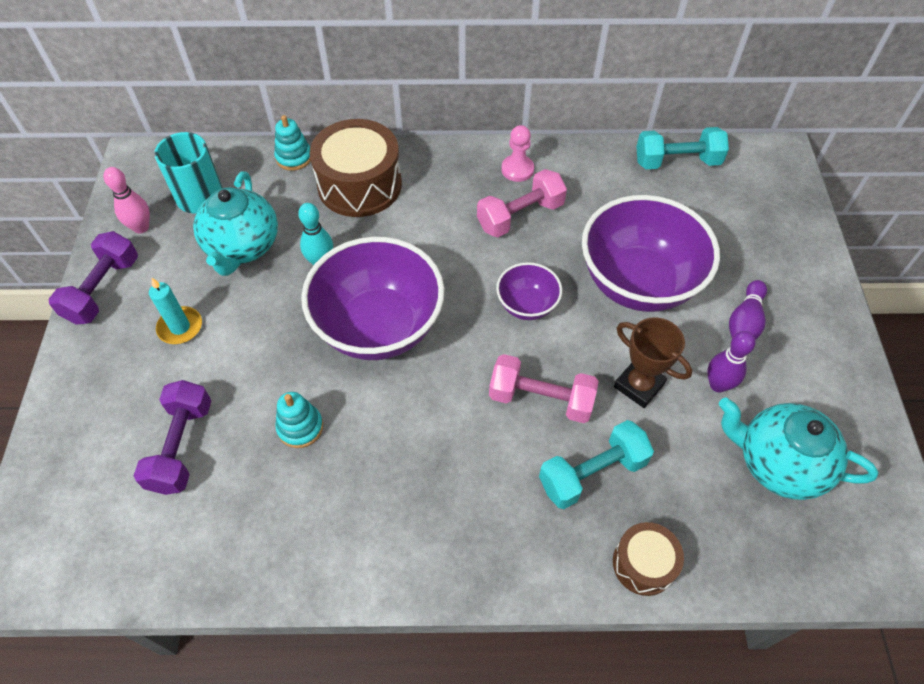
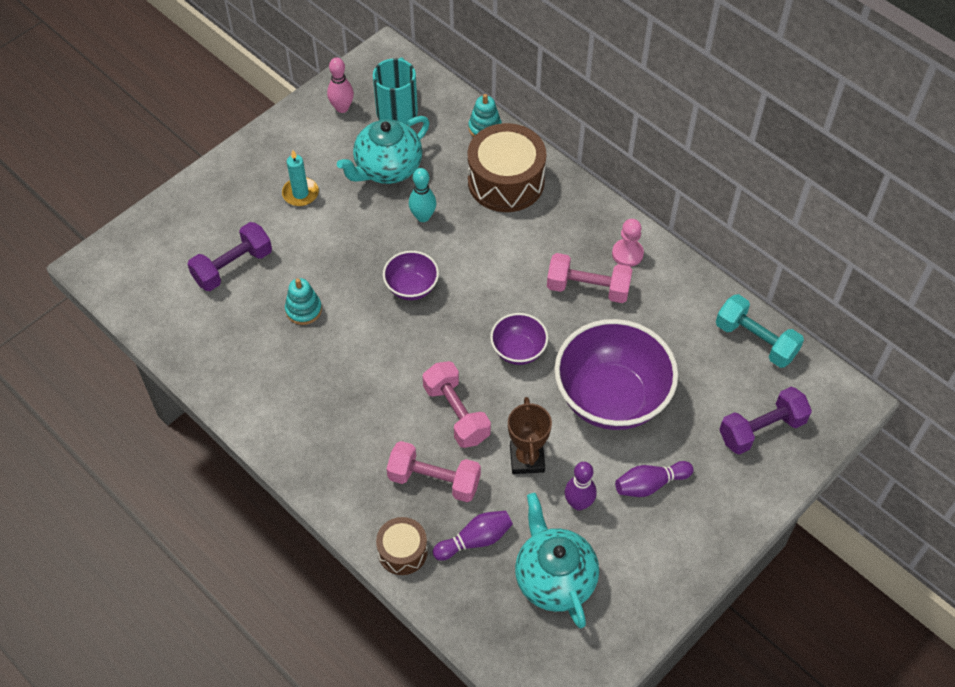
camera: 45 degrees right, 0 degrees up
purple dumbbell [48,231,138,325] -> purple dumbbell moved to [719,387,812,455]
purple bowl [301,237,444,360] -> purple bowl [383,251,439,300], size x0.49
turquoise dumbbell [539,420,654,509] -> pink dumbbell [387,441,481,502]
none -> purple bowling pin [433,511,513,561]

